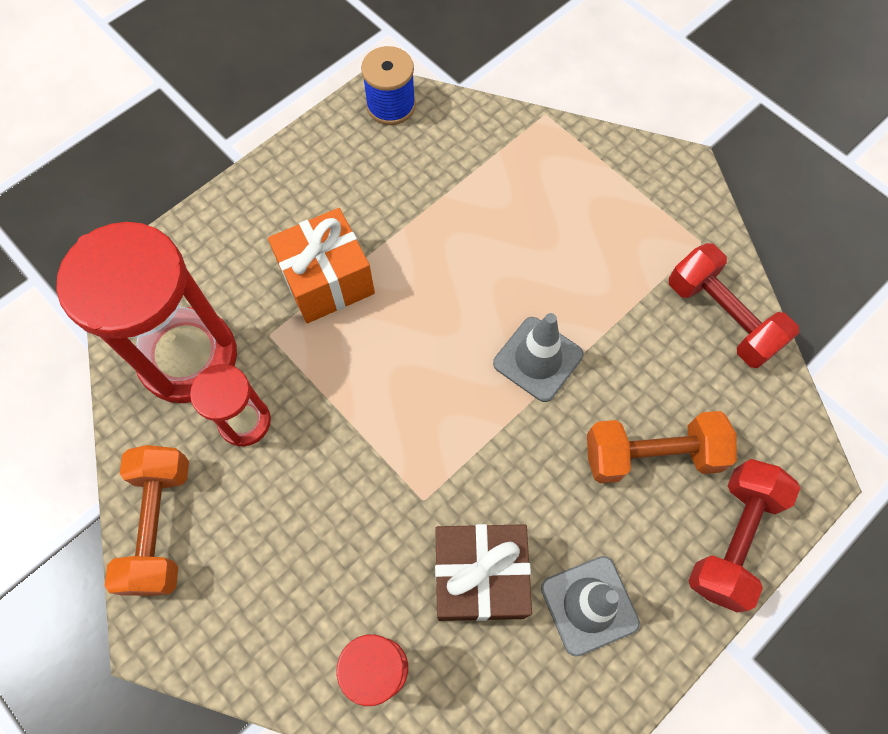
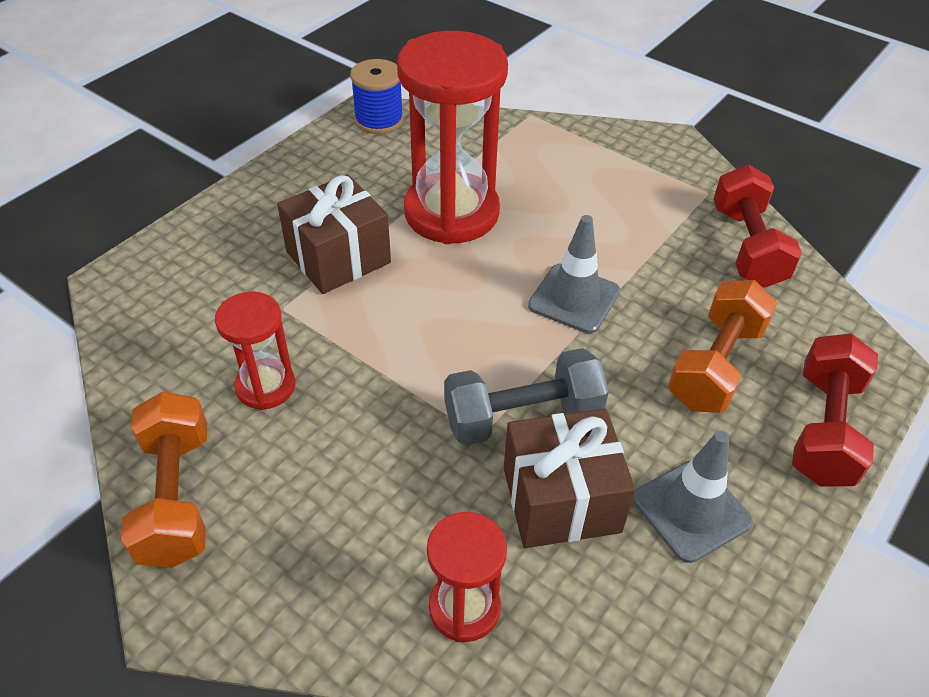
camera: 10 degrees left, 20 degrees down
red hourglass [57,222,237,403] -> red hourglass moved to [397,31,508,245]
orange gift [268,208,375,323] -> brown gift [277,174,391,294]
orange dumbbell [587,411,737,483] -> orange dumbbell turned 45 degrees counterclockwise [668,280,778,413]
red dumbbell [669,243,799,368] -> red dumbbell turned 45 degrees clockwise [713,165,802,288]
none -> grey dumbbell [444,348,609,445]

